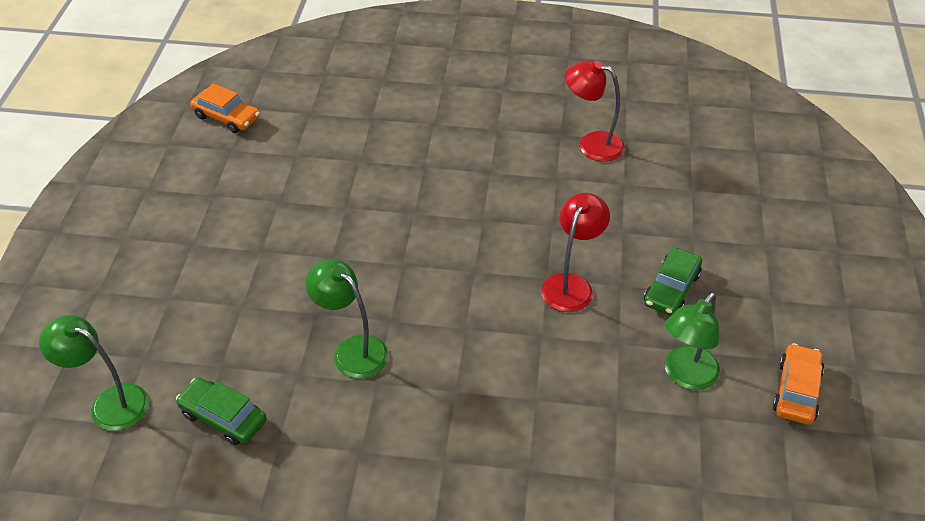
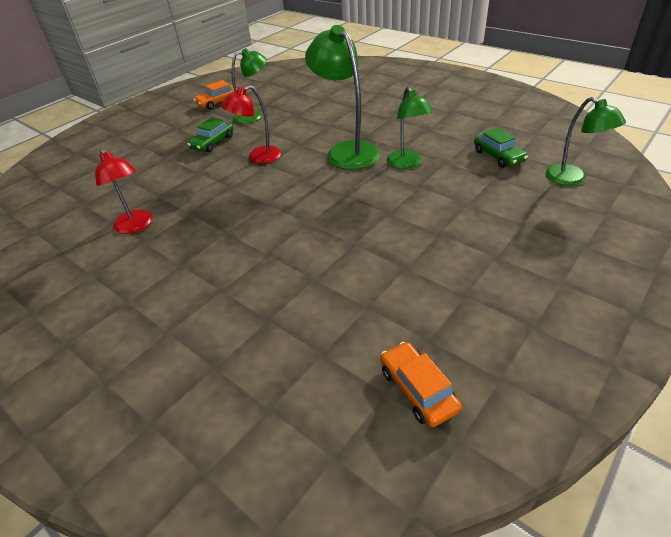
camera: 145 degrees left, 5 degrees down
green car [644,247,702,316] -> green car turned 150 degrees clockwise [187,117,234,152]
none -> green lamp [305,25,380,170]

